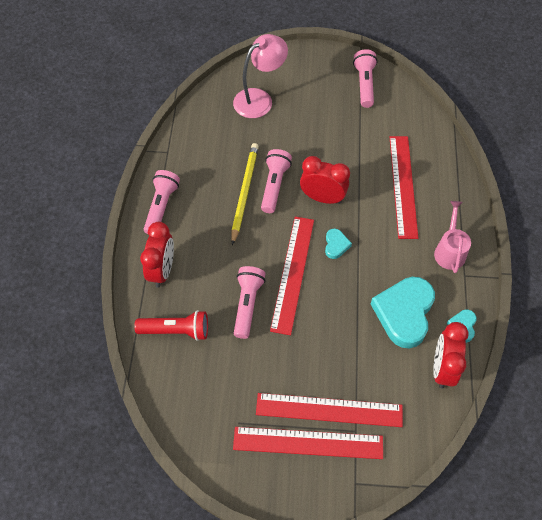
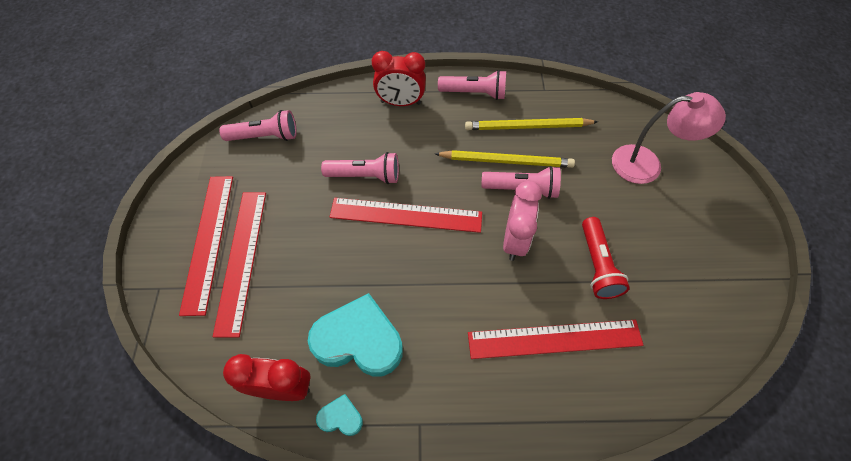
camera: 85 degrees right, 0 degrees up
red flashlight [134,310,208,341] -> red flashlight moved to [582,217,630,299]
pink lamp [233,34,288,118] -> pink lamp turned 45 degrees counterclockwise [612,92,726,184]
red clock [300,156,350,204] -> pink clock [503,181,542,261]
turquoise heart [325,229,352,259] -> none
pink flashlight [353,49,378,108] -> pink flashlight moved to [219,110,297,141]
pink watering can [434,201,471,273] -> none
none -> yellow pencil [465,118,598,130]

